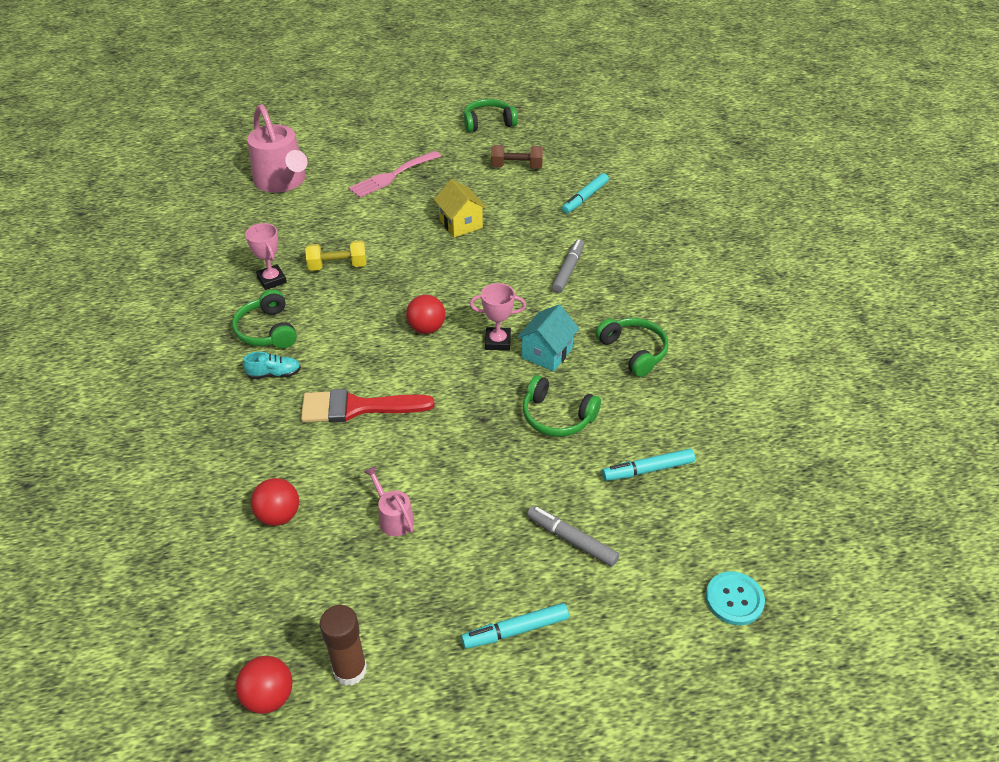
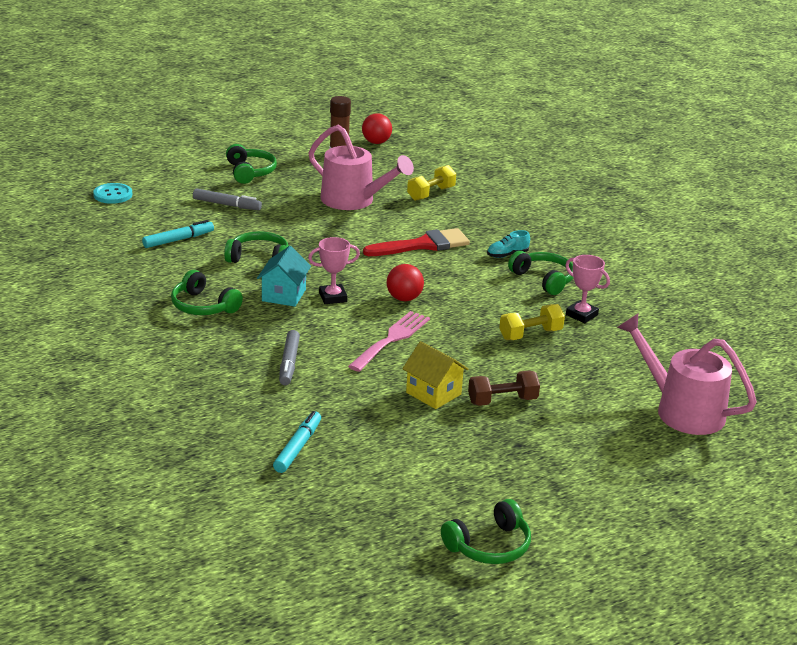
camera: 160 degrees right, 15 degrees down
red ball [251,478,299,526] -> yellow dumbbell [407,165,456,201]
pink fork [349,151,441,198] -> pink fork moved to [348,311,430,372]
pink watering can [364,466,414,536] -> pink watering can [308,125,414,210], size x2.14
turquoise marker [461,603,569,649] -> green headphones [226,144,277,184]
brown dumbbell [491,145,543,169] -> brown dumbbell moved to [468,371,540,406]

